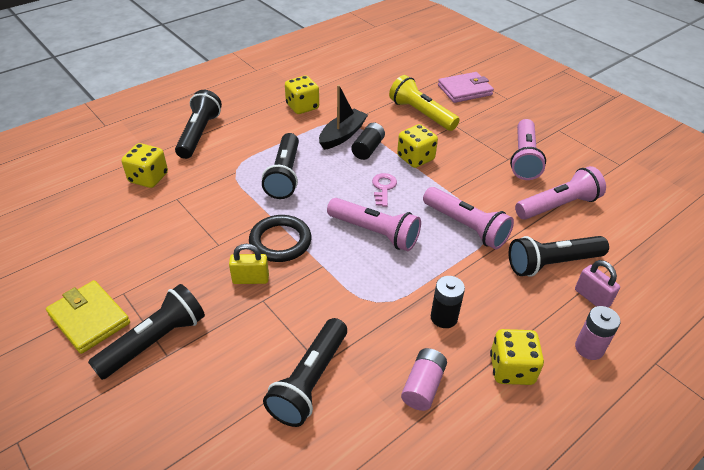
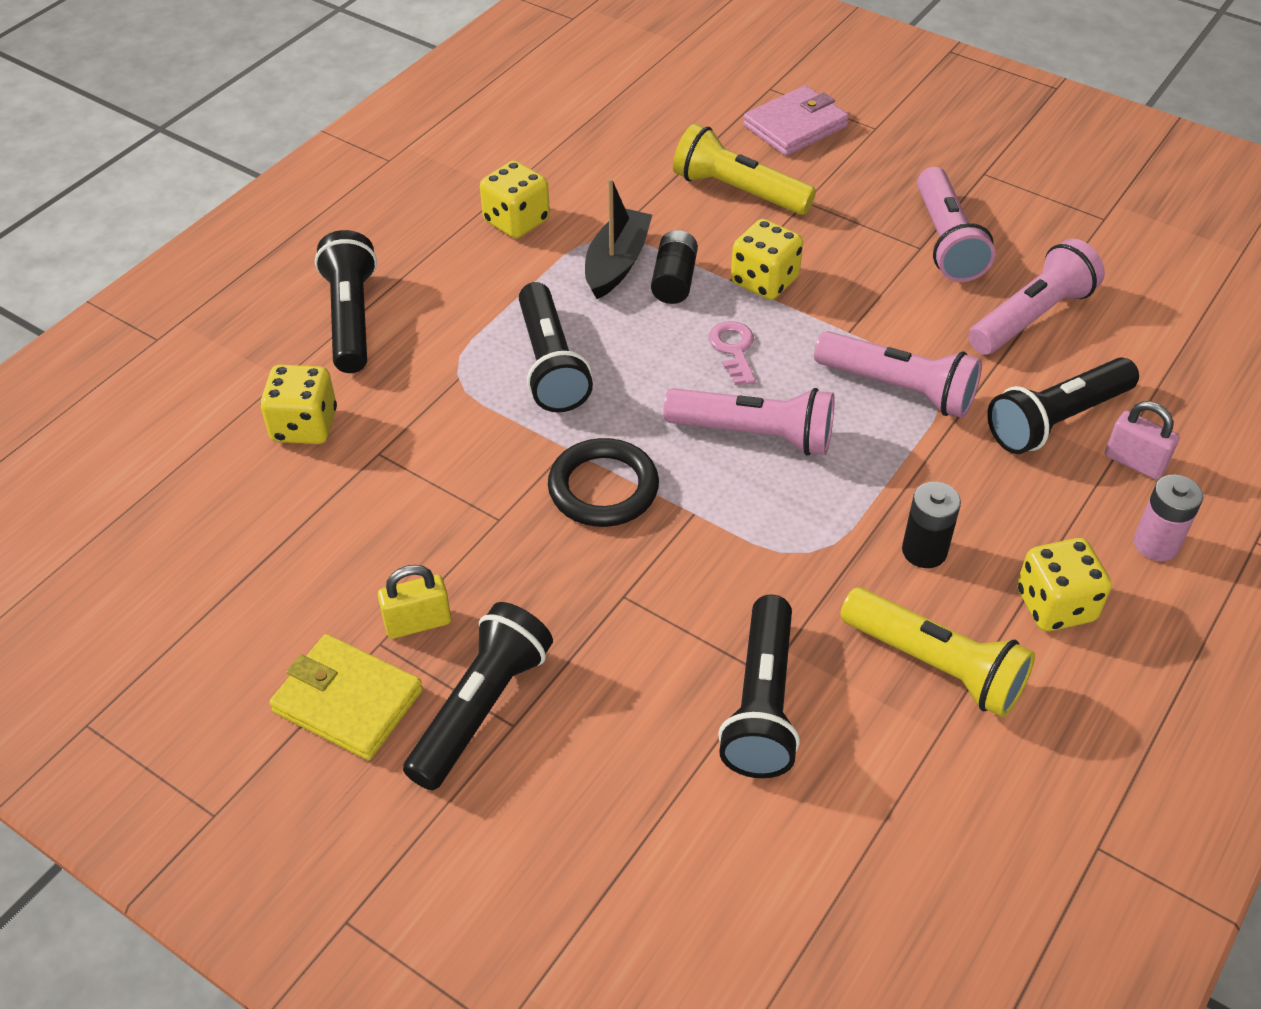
camera: 15 degrees left, 5 degrees up
yellow padlock [229,244,269,284] -> yellow padlock moved to [378,565,451,639]
pink battery [401,348,447,411] -> yellow flashlight [840,587,1035,718]

